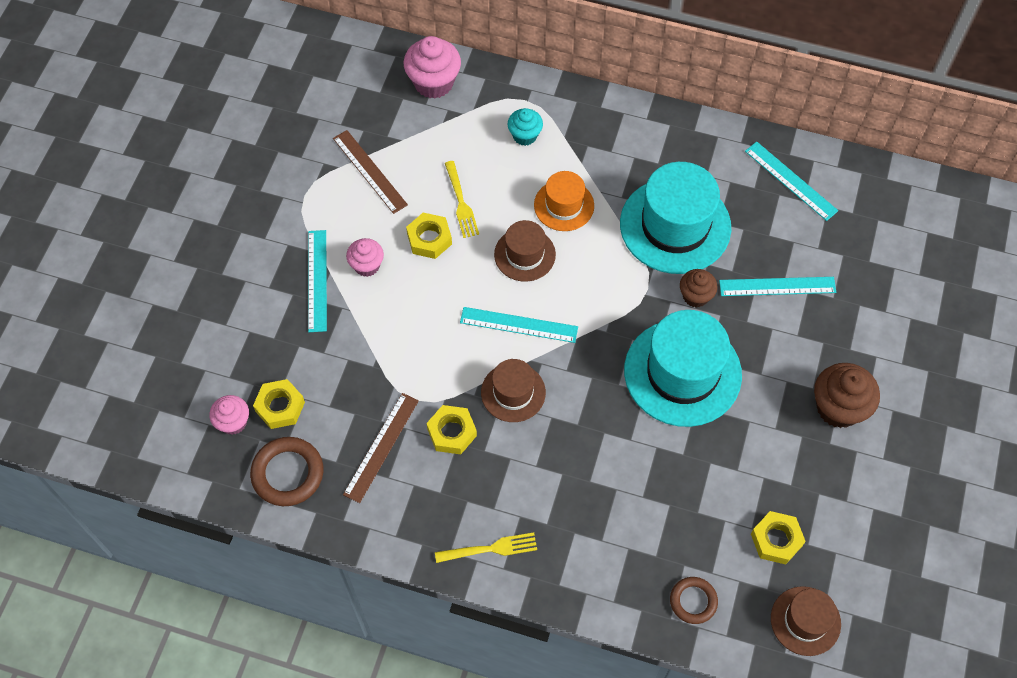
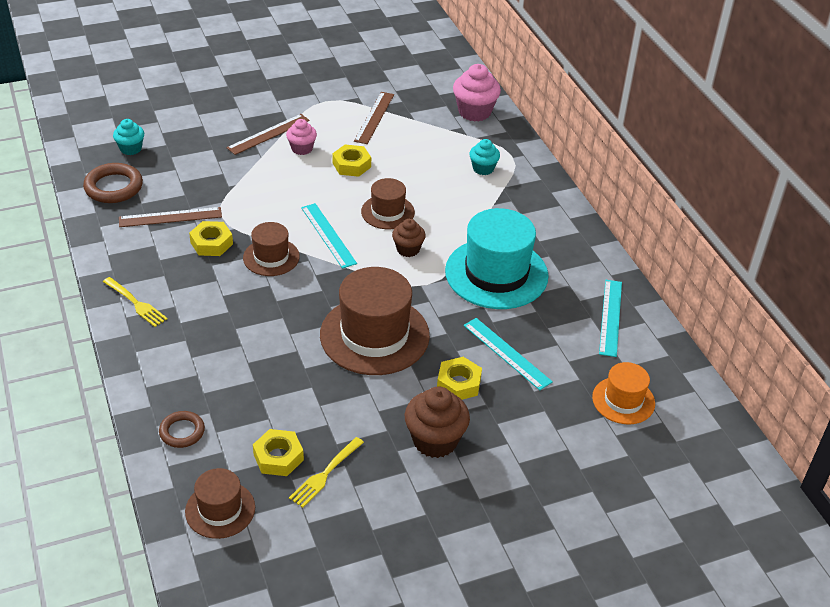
camera: 50 degrees right, 20 degrees down
pink cupcake [209,395,249,435] -> turquoise cupcake [113,119,144,155]
yellow nut [253,379,305,429] -> yellow nut moved to [437,357,482,400]
turquoise ruler [308,230,327,332] -> brown ruler [226,114,310,155]
yellow fork [445,161,479,238] -> yellow fork moved to [289,437,364,508]
orange hat [534,171,594,231] -> orange hat moved to [592,362,655,424]
turquoise hat [624,310,742,427] -> brown hat [320,267,430,375]
brown cupcake [680,269,718,308] -> brown cupcake moved to [392,219,426,257]

